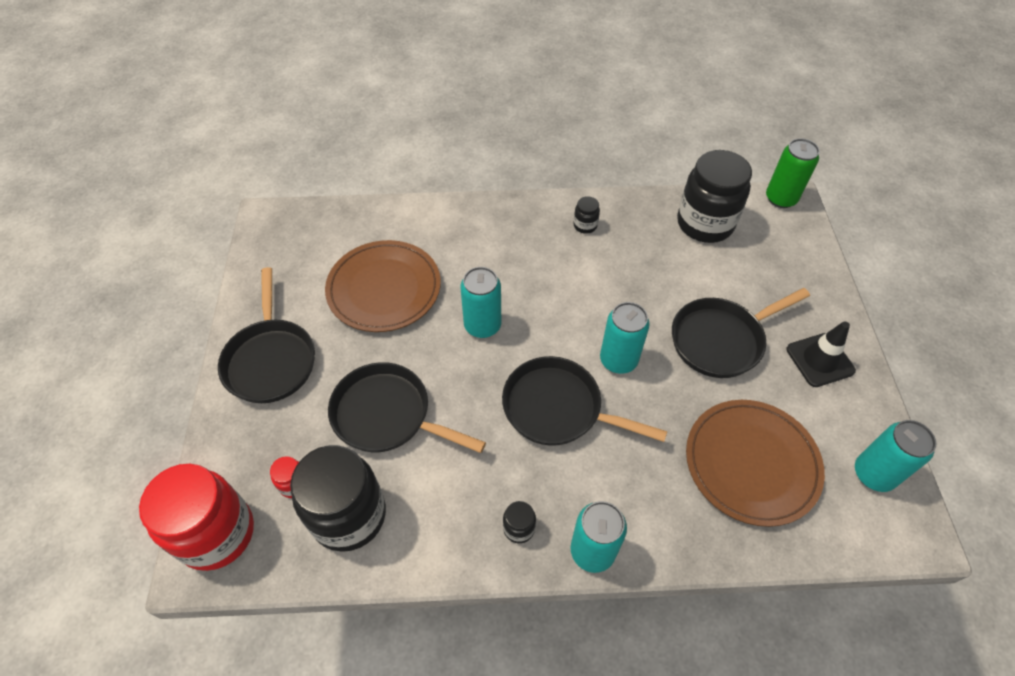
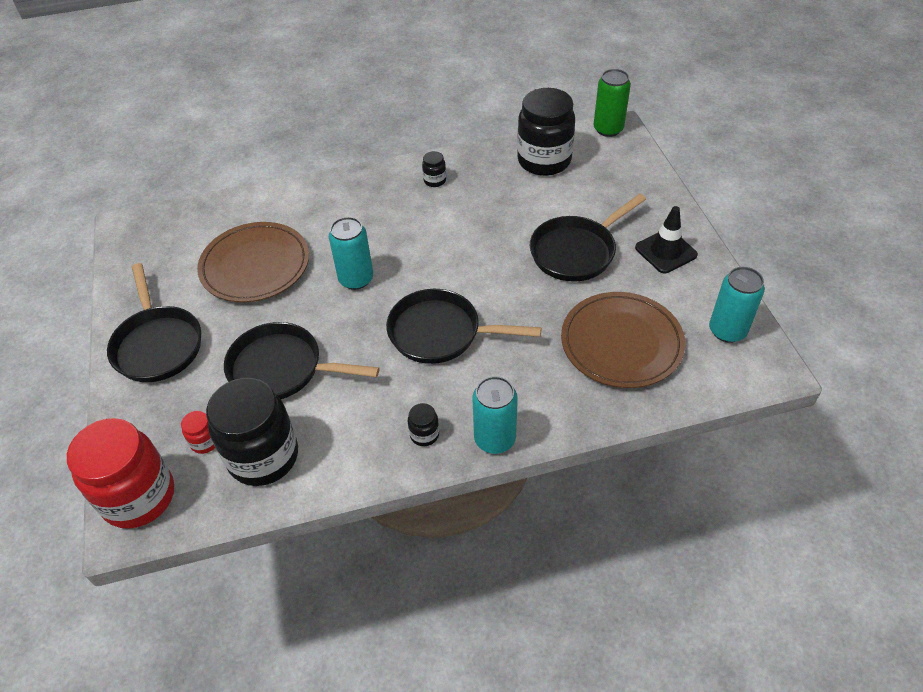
camera: 10 degrees left, 5 degrees down
turquoise can [600,302,650,374] -> none

